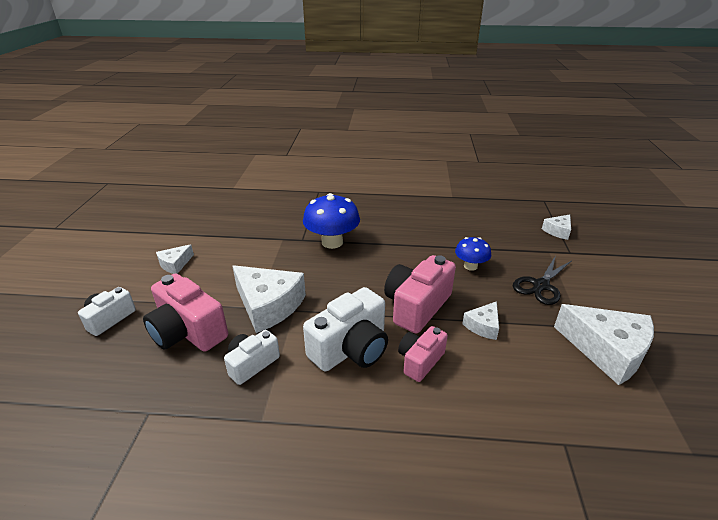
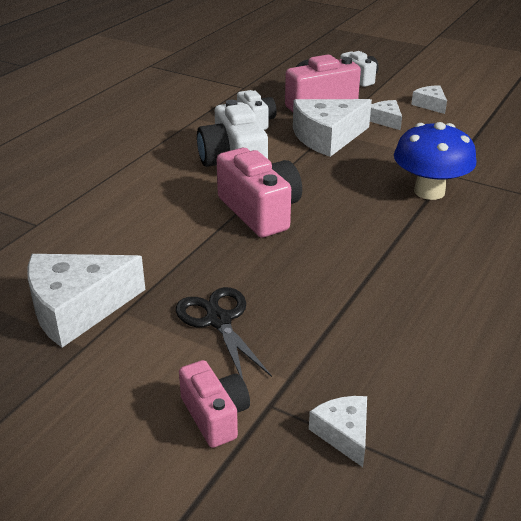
camera: 115 degrees right, 0 degrees up
pink camera [398,326,448,382] -> pink camera moved to [179,360,250,448]
blue mushroom [455,237,491,271] -> none
white cheese [462,301,499,340] -> white cheese moved to [370,100,402,130]

